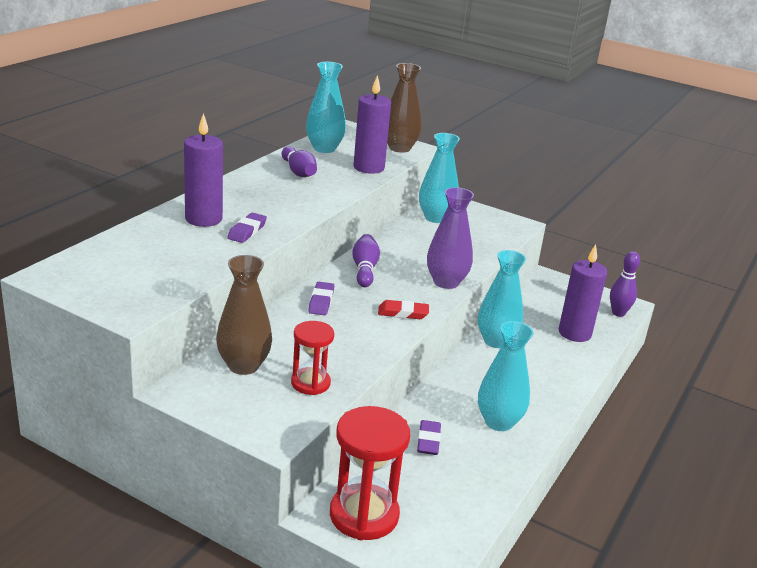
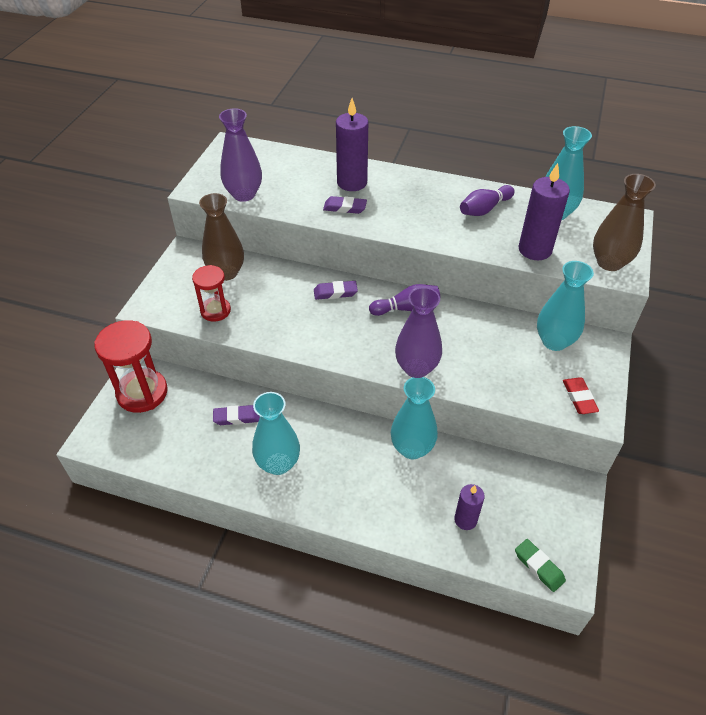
camera: 80 degrees right, 20 degrees up
red eraser [378,300,429,319] -> red eraser moved to [563,378,599,414]
purple candle [559,244,607,342] -> purple candle [454,484,485,530], size x0.61
purple bowling pin [610,251,640,317] -> green eraser [515,539,566,592]
none -> purple vase [219,108,262,202]

